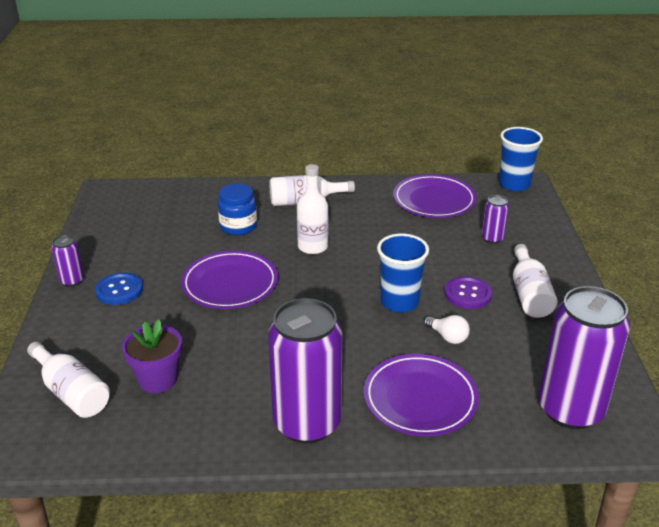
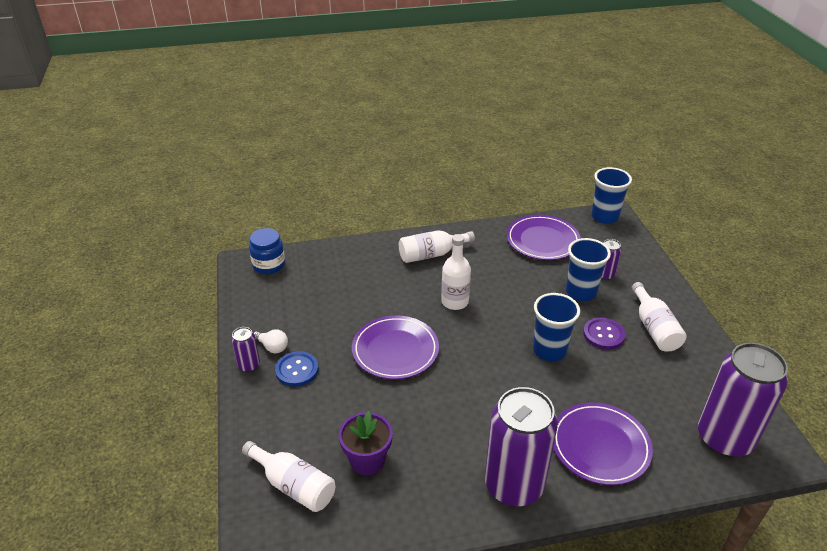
camera: 10 degrees left, 5 degrees up
blue jar [218,183,257,236] -> blue jar moved to [249,228,285,274]
white light bulb [424,315,470,344] -> white light bulb moved to [254,329,288,353]
none -> blue cup [566,238,611,301]

